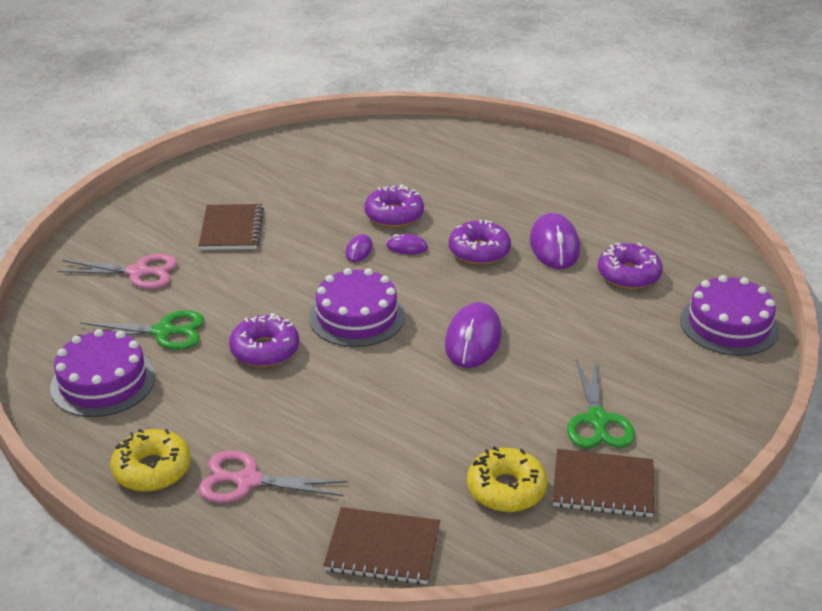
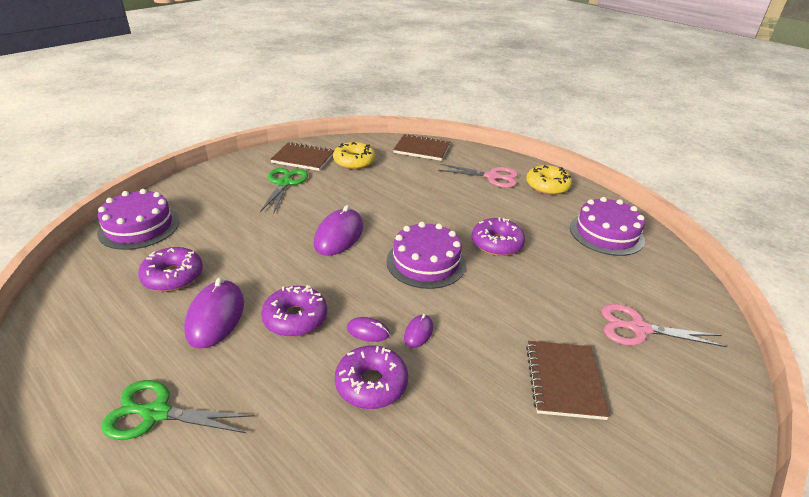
camera: 175 degrees left, 0 degrees up
green scissors [76,310,204,350] -> green scissors moved to [101,380,254,440]

